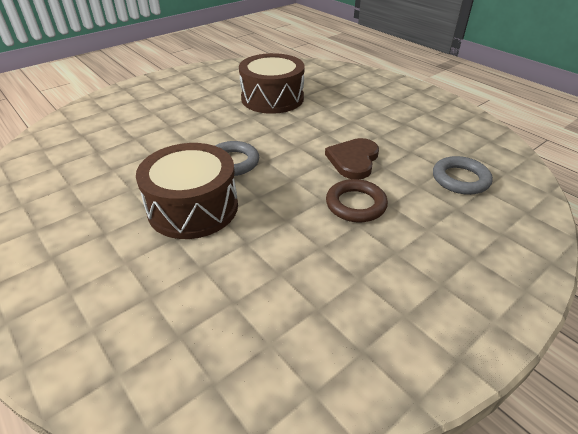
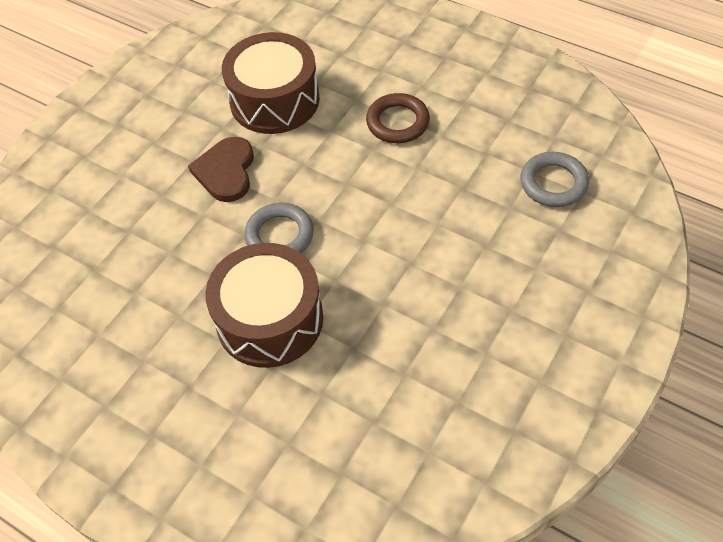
camera: 15 degrees left, 15 degrees up
brown heart [325,138,379,179] -> brown heart moved to [188,137,254,202]
brown ring [326,179,388,222] -> brown ring moved to [366,93,430,143]

